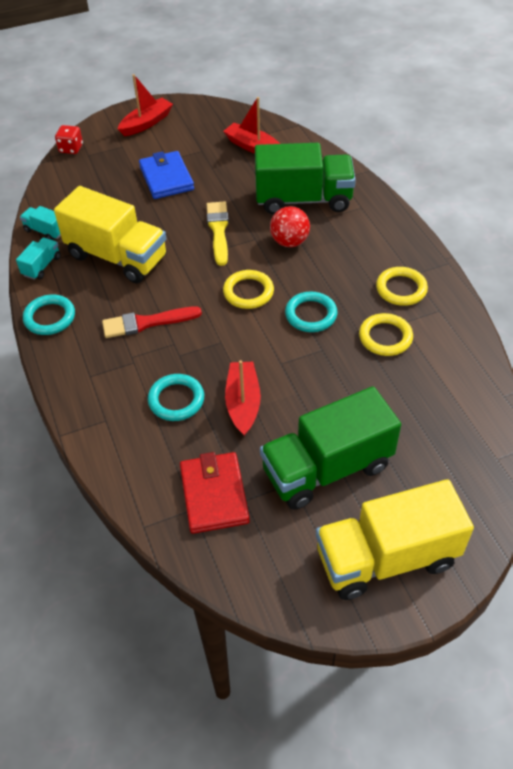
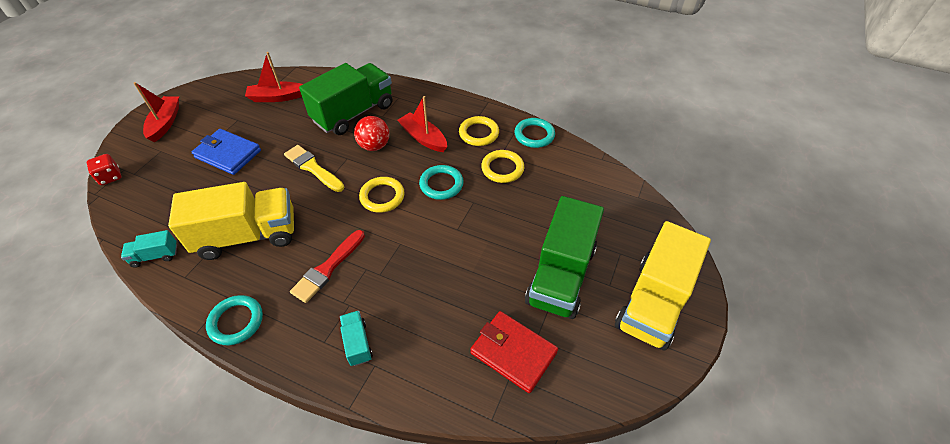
camera: 45 degrees left, 0 degrees up
turquoise truck [16,238,61,280] -> turquoise truck moved to [340,311,373,366]
turquoise ring [148,374,204,421] -> turquoise ring moved to [515,118,555,148]
red boat [225,360,261,436] -> red boat moved to [398,96,447,152]

